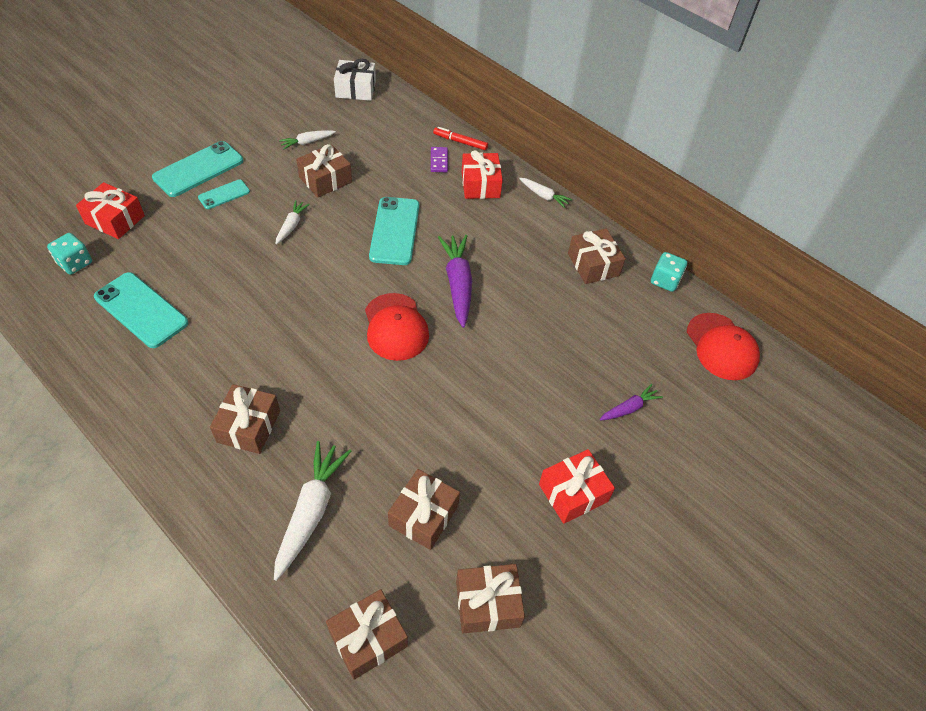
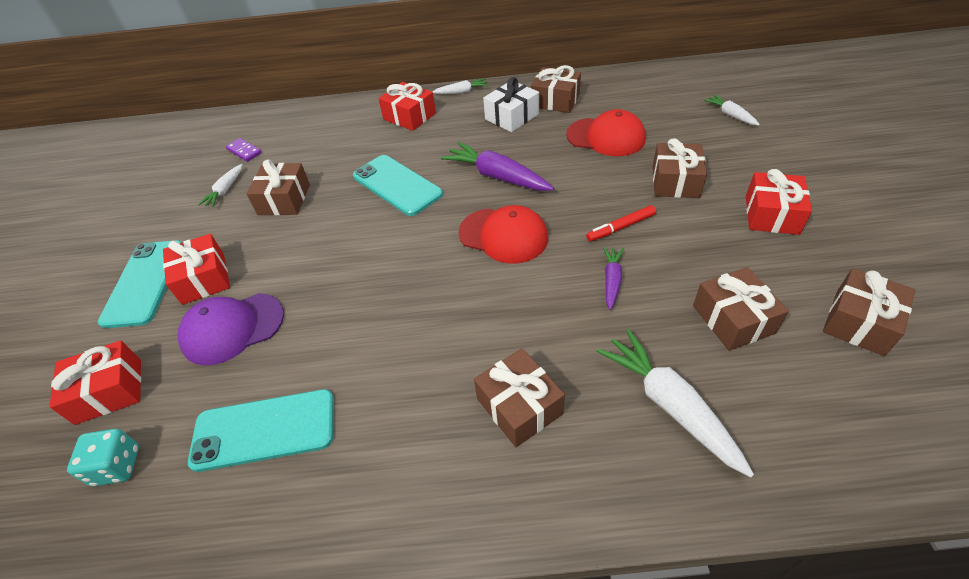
camera: 40 degrees left, 5 degrees down
turquoise phone [198,179,250,209] -> red gift [163,234,230,305]
white carrot [276,200,310,245] -> white carrot moved to [703,94,760,126]
brown gift [326,589,408,680] -> brown gift moved to [653,138,707,198]
white gift [334,59,376,101] -> white gift moved to [483,77,539,132]
purple domino [431,147,448,172] -> purple domino moved to [226,138,262,162]
red marker [433,127,488,150] -> red marker moved to [586,205,656,242]
purple carrot [600,384,663,421] -> purple carrot moved to [603,247,624,310]
turquoise dice [651,252,687,292] -> none
red cap [687,313,760,380] -> red cap moved to [566,109,646,156]
none -> purple cap [178,293,284,365]

